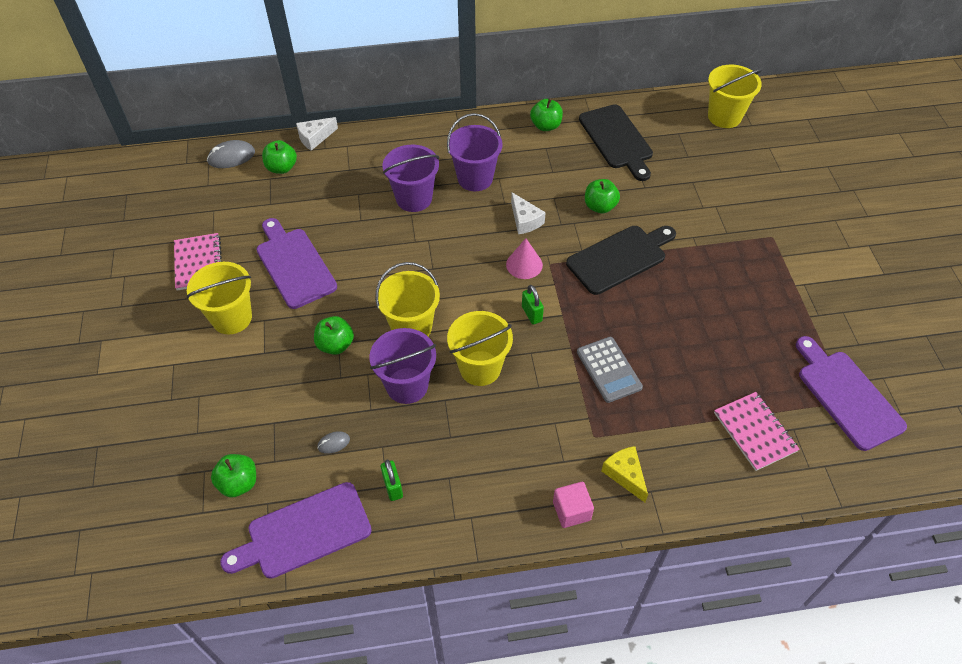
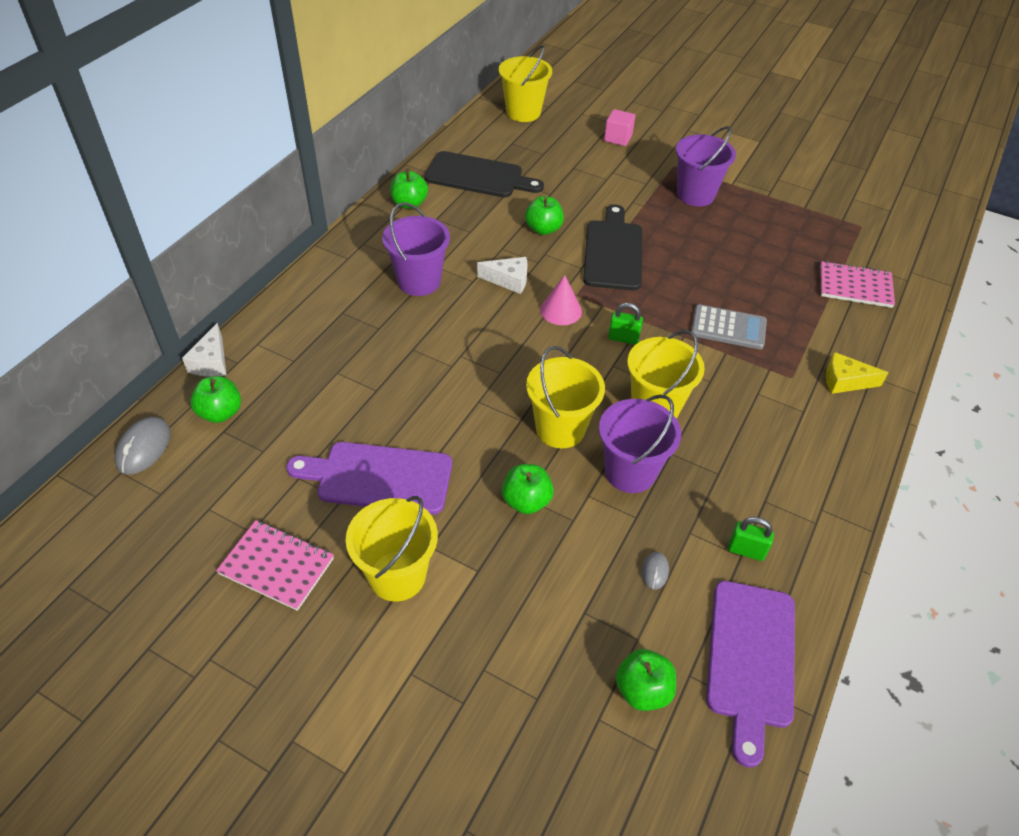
camera: 55 degrees left, 5 degrees down
purple bucket [383,145,439,212] -> purple bucket moved to [676,126,736,206]
pink cube [553,482,594,528] -> pink cube moved to [604,109,635,146]
purple cutting board [796,336,907,451] -> none

